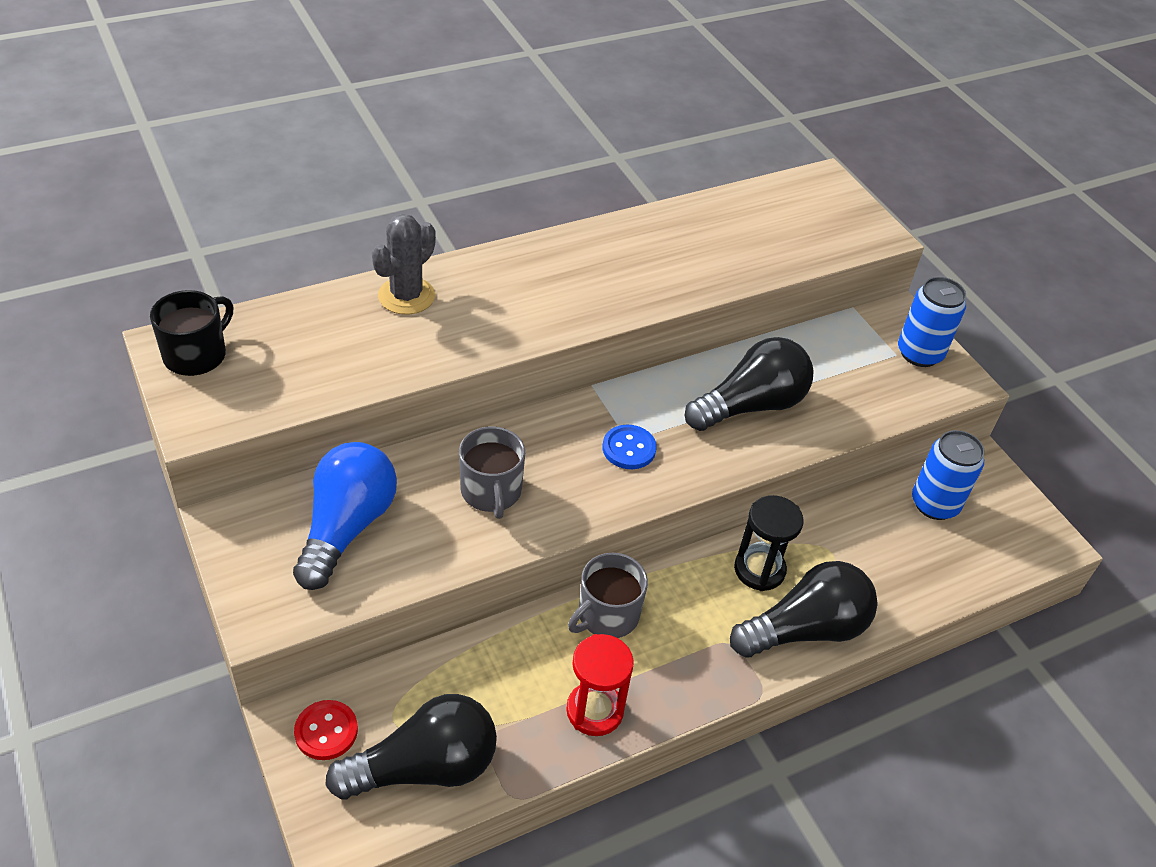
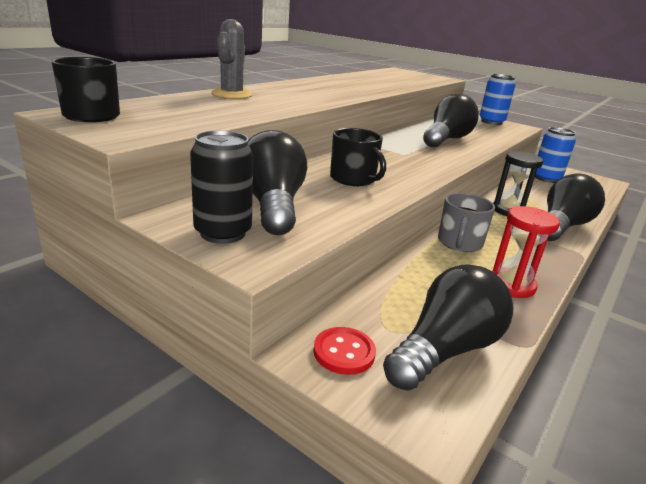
camera: 25 degrees left, 20 degrees down
blue light bulb [293,442,397,590] -> black light bulb [248,130,307,235]
grey mug [459,426,525,519] -> black mug [330,128,386,186]
blue button [603,425,657,469] -> none
none -> black can [190,131,253,244]

